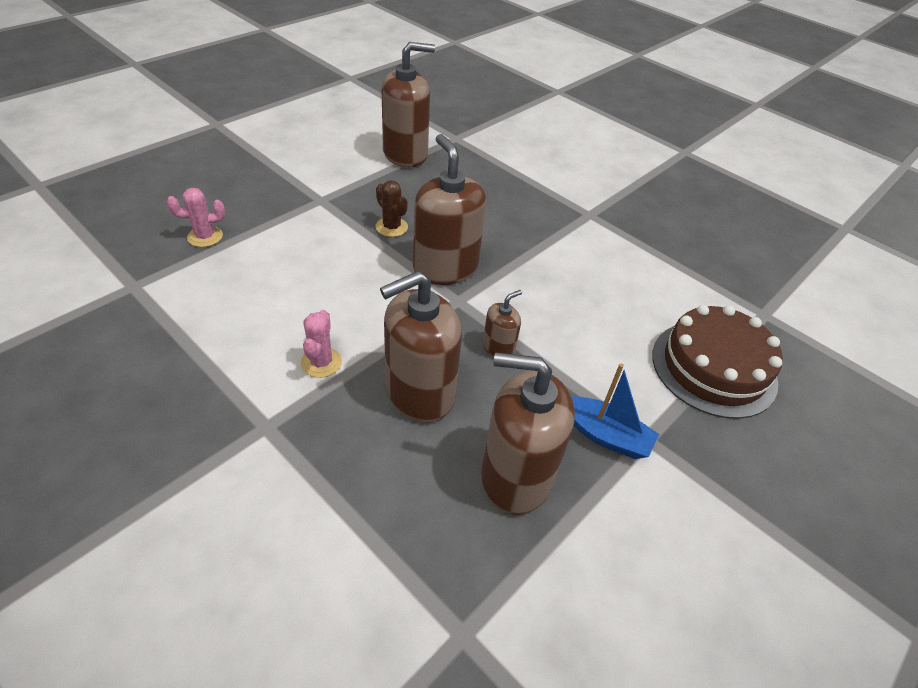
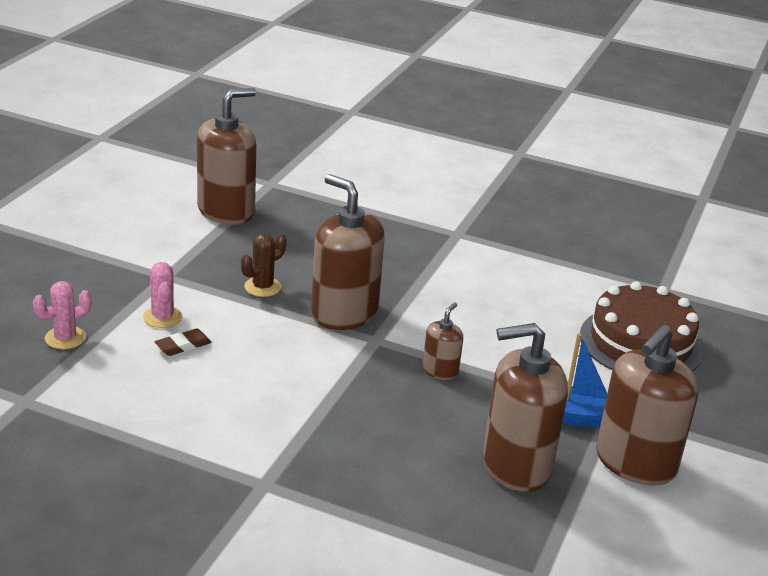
camera: 20 degrees left, 15 degrees down
pink cactus [301,310,342,378] -> pink cactus moved to [143,262,182,328]
brown cactus [376,180,408,237] -> brown cactus turned 75 degrees counterclockwise [241,234,286,297]
brown soap dispenser [380,271,462,423] -> brown soap dispenser moved to [596,325,699,486]
none -> brown eraser [155,329,212,356]

